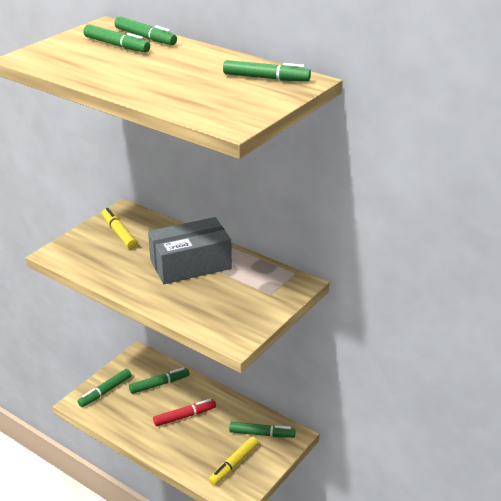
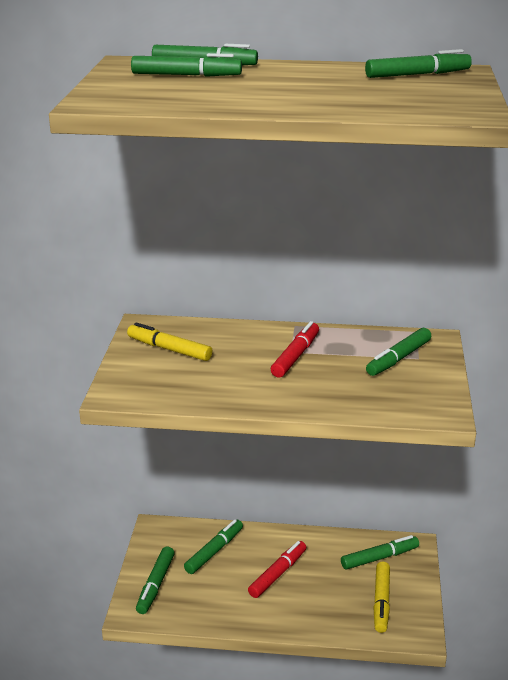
camera: 30 degrees left, 5 degrees down
grey box [148,217,232,284] -> red marker [271,321,319,377]
none -> green marker [366,328,431,376]

